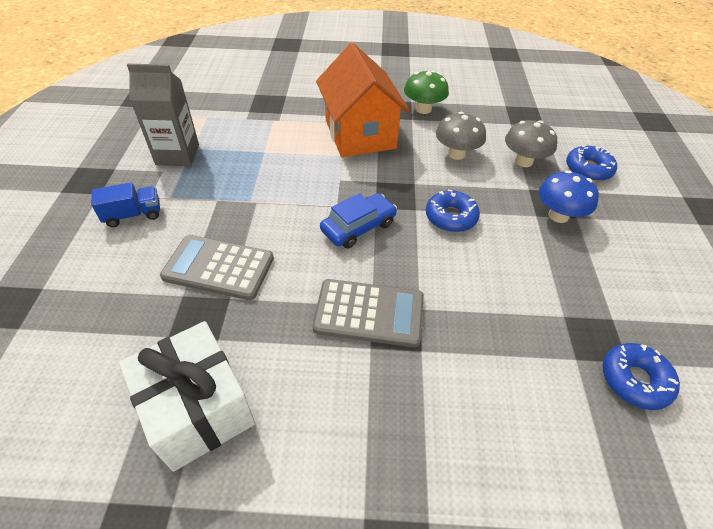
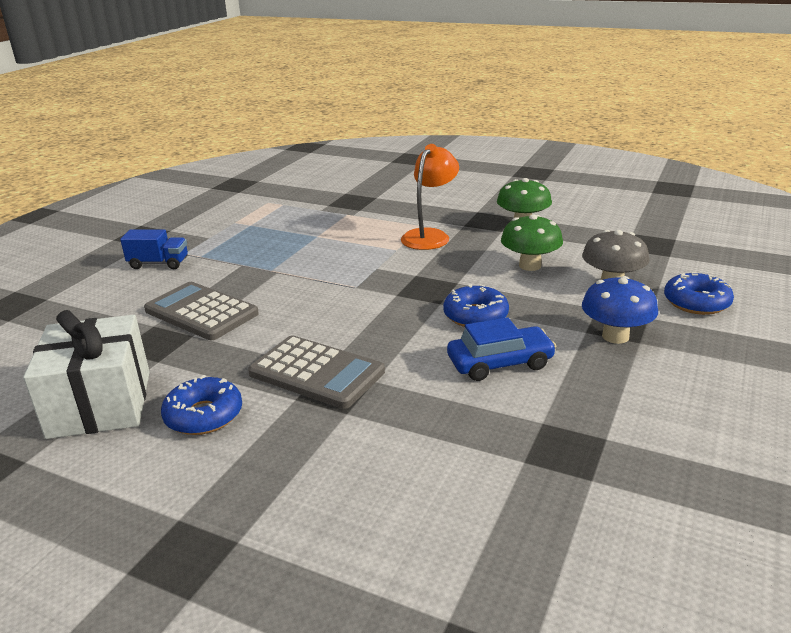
camera: 25 degrees right, 20 degrees down
grey carton [127,63,199,166] -> none
orange house [316,43,410,157] -> orange lamp [401,144,459,250]
blue car [320,193,397,249] -> blue car moved to [447,317,556,381]
grey mushroom [436,112,486,160] -> green mushroom [501,215,563,271]
blue donut [602,343,680,410] -> blue donut moved to [161,375,242,435]

